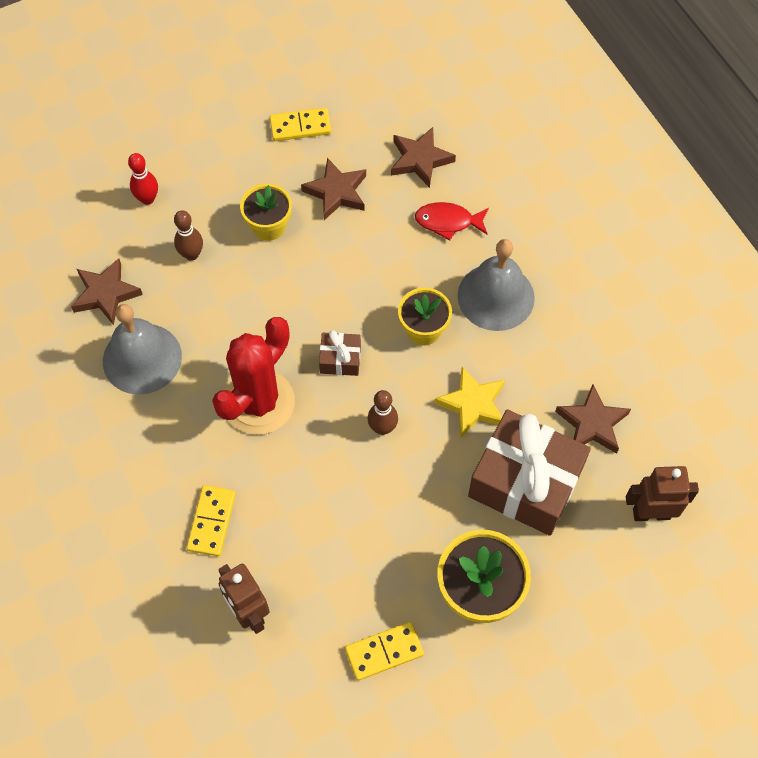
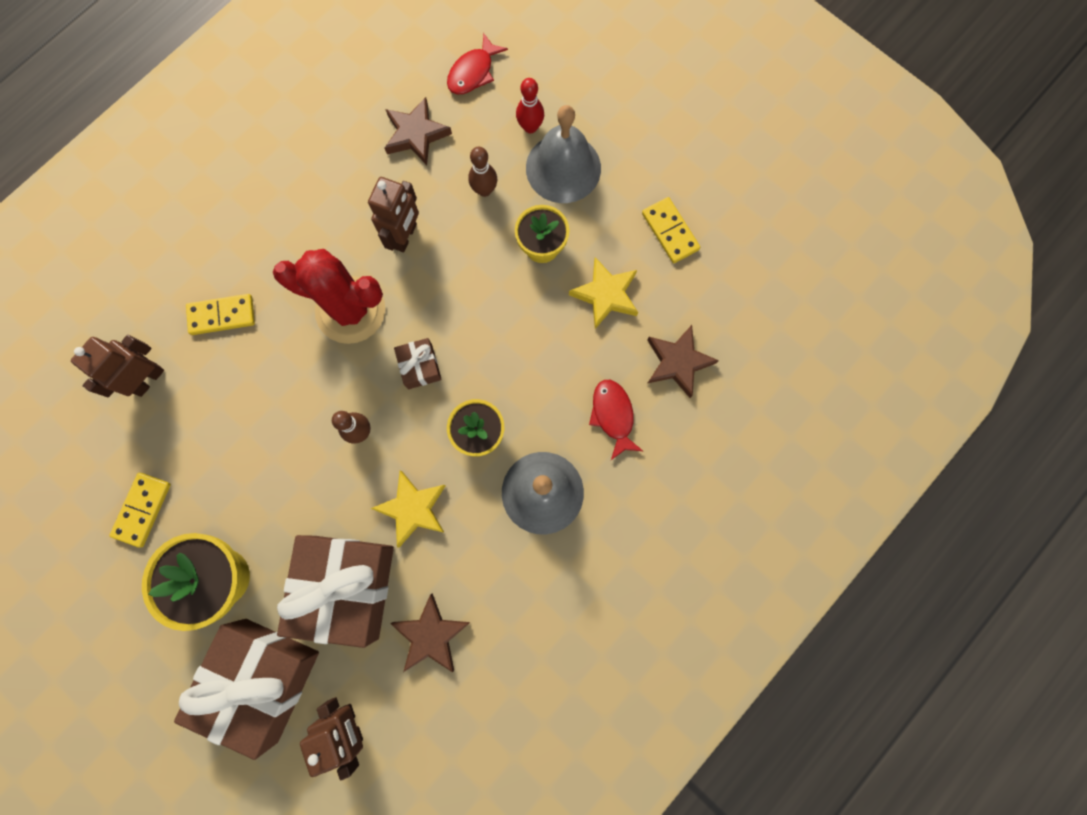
camera: 70 degrees right, 15 degrees up
grey bell [103,304,182,395] -> grey bell moved to [526,105,601,203]
brown star [301,158,366,220] -> yellow star [569,257,638,329]
yellow domino [345,622,424,681] -> yellow domino turned 60 degrees clockwise [109,473,171,547]
none -> brown gift [174,619,319,760]
none -> brown robot [368,177,419,252]
none -> red fish [447,33,508,94]

